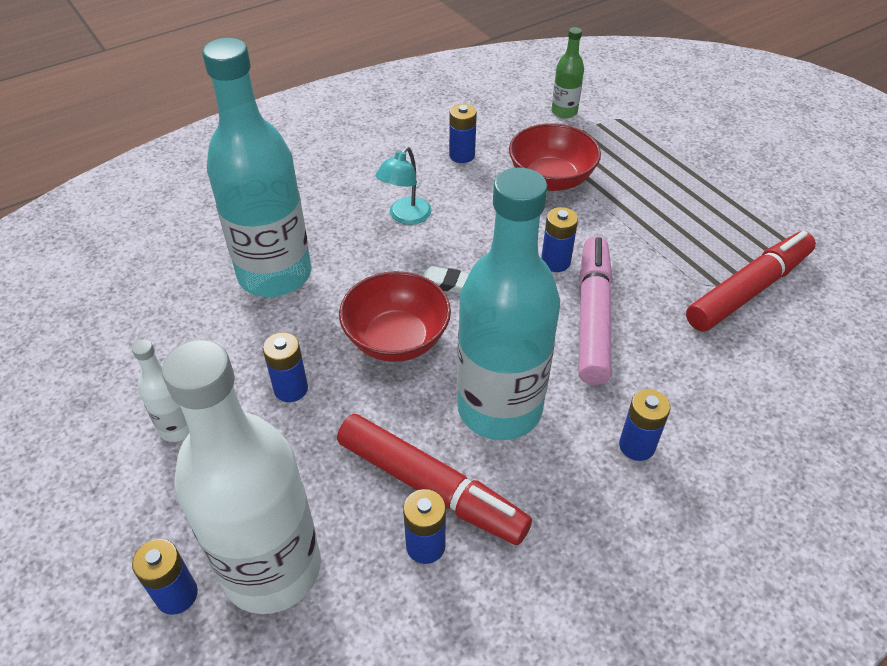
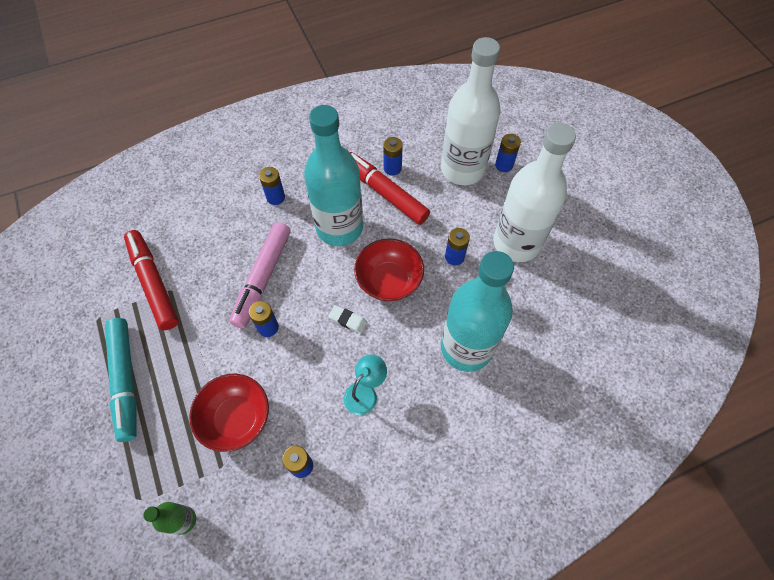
camera: 170 degrees left, 15 degrees up
white bottle [132,339,189,442] -> white bottle [493,123,576,262], size x2.28
red marker [686,231,816,332] -> red marker turned 90 degrees clockwise [124,230,179,330]
none -> turquoise marker [105,318,137,442]

